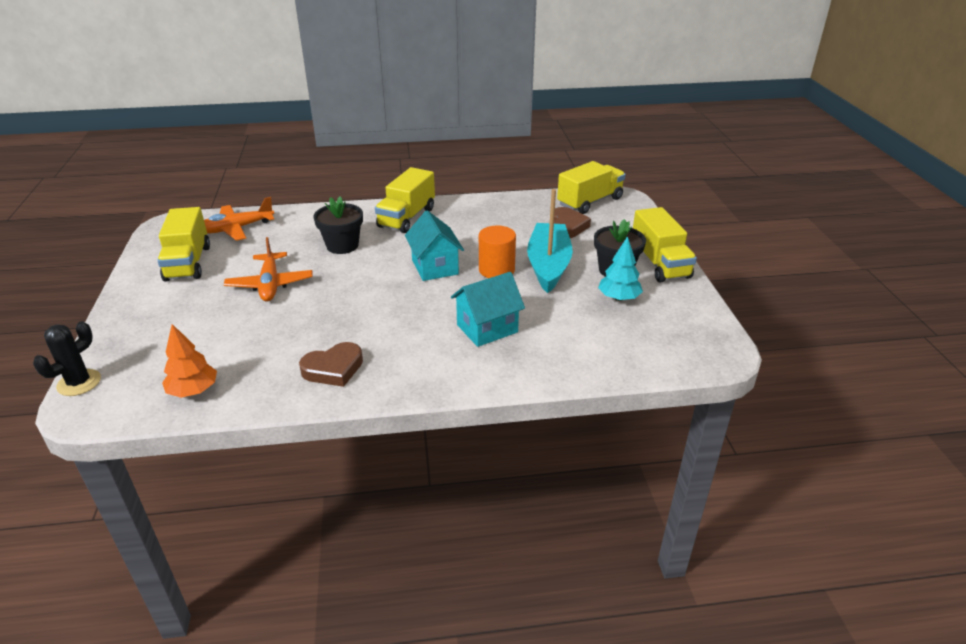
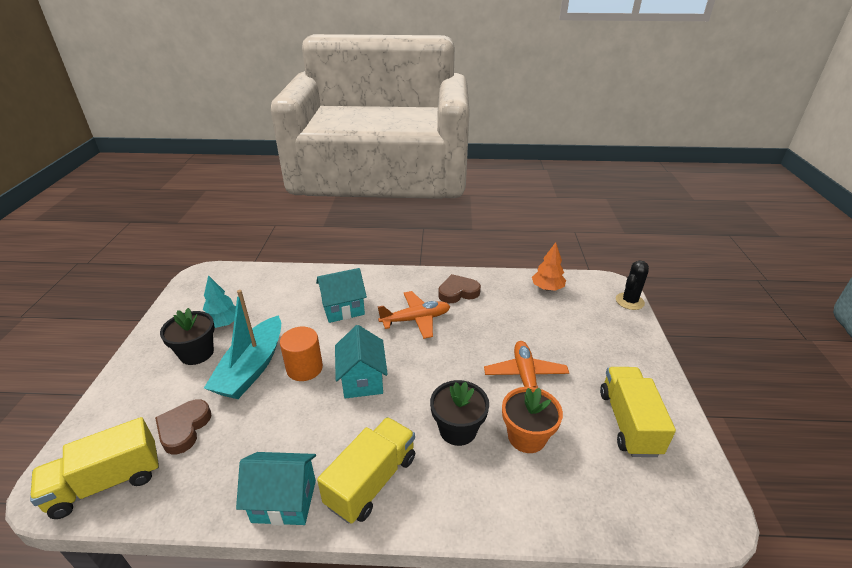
camera: 170 degrees left, 0 degrees up
orange plane [204,197,274,241] -> orange plane moved to [378,291,450,339]
yellow truck [633,207,697,282] -> none
none -> turquoise house [236,452,316,526]
none -> orange flower pot [502,387,563,453]

